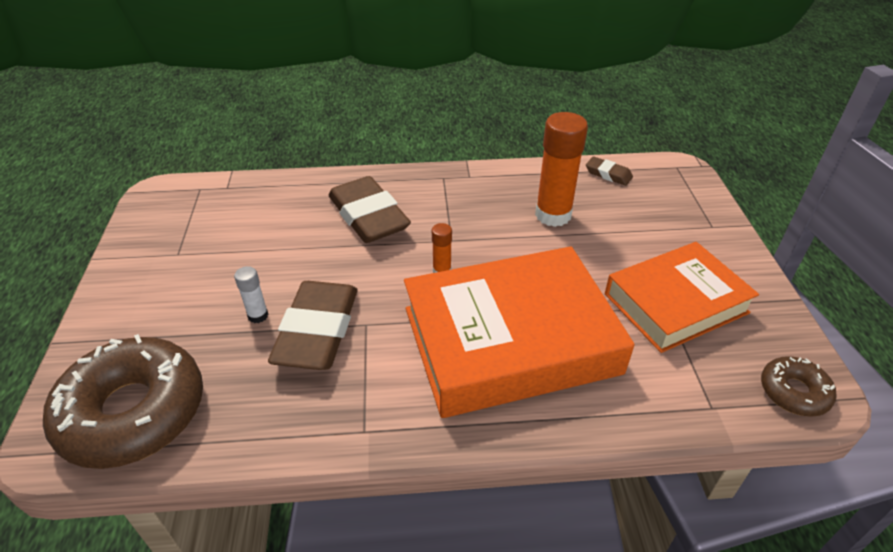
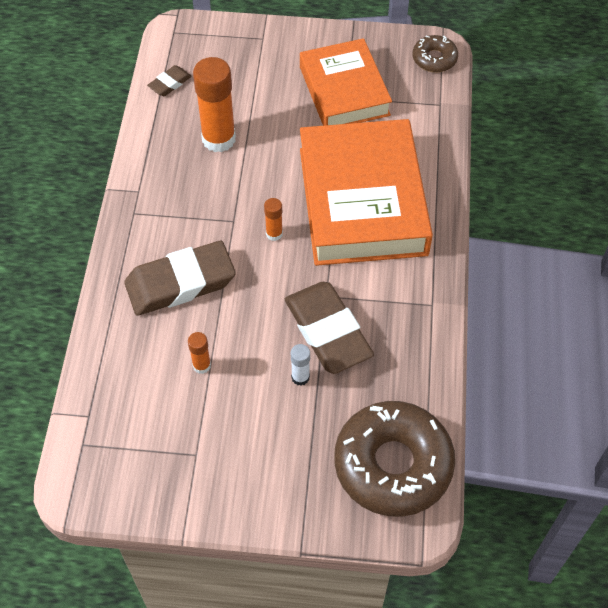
camera: 80 degrees left, 15 degrees up
brown eraser [268,281,357,370] -> brown eraser turned 45 degrees clockwise [285,282,374,374]
none -> orange glue stick [188,332,211,374]

